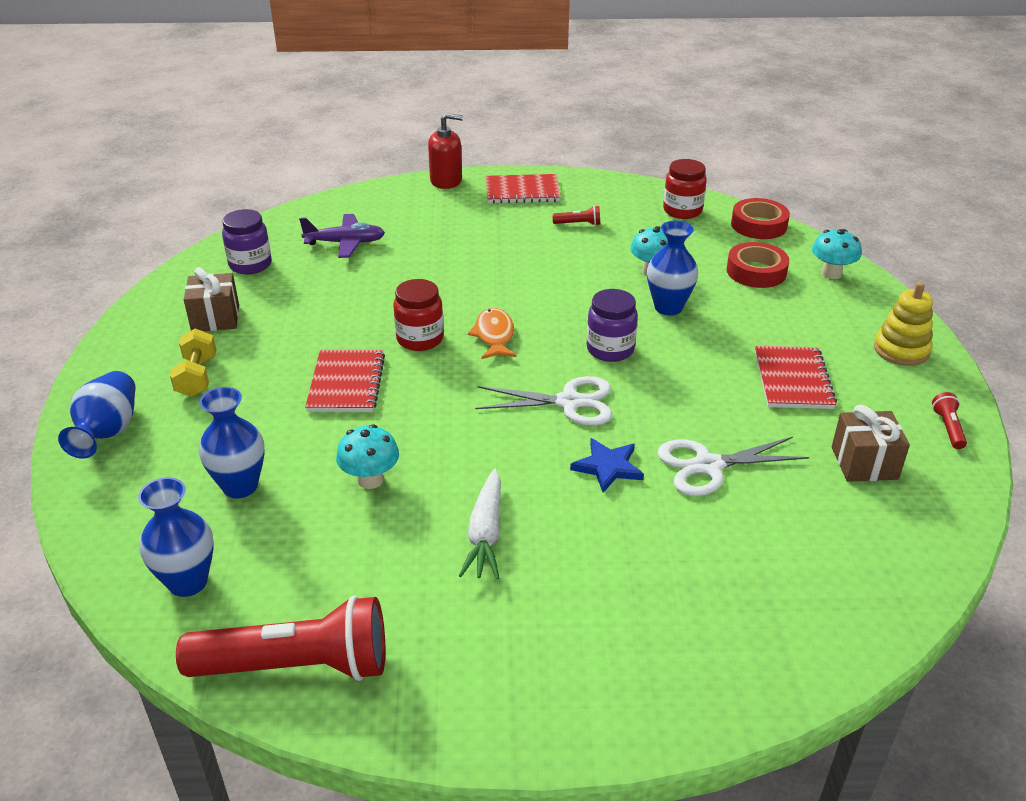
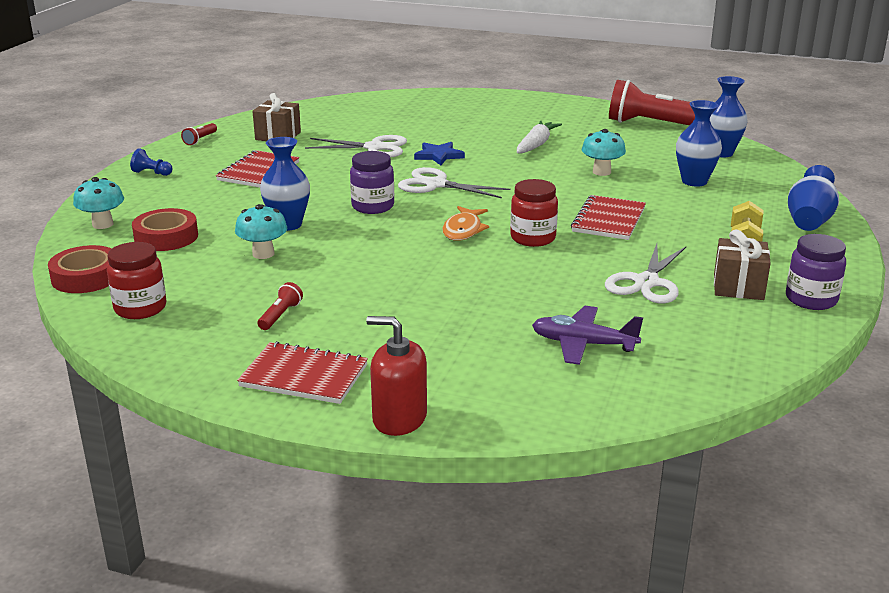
camera: 160 degrees left, 10 degrees down
purple jar [222,209,272,274] -> purple jar moved to [786,234,846,310]
red flashlight [552,206,600,226] -> red flashlight turned 90 degrees clockwise [258,282,303,330]
yellow stacking toy [874,282,933,366] -> blue pawn [130,148,172,176]
none -> white scissors [605,244,686,303]

